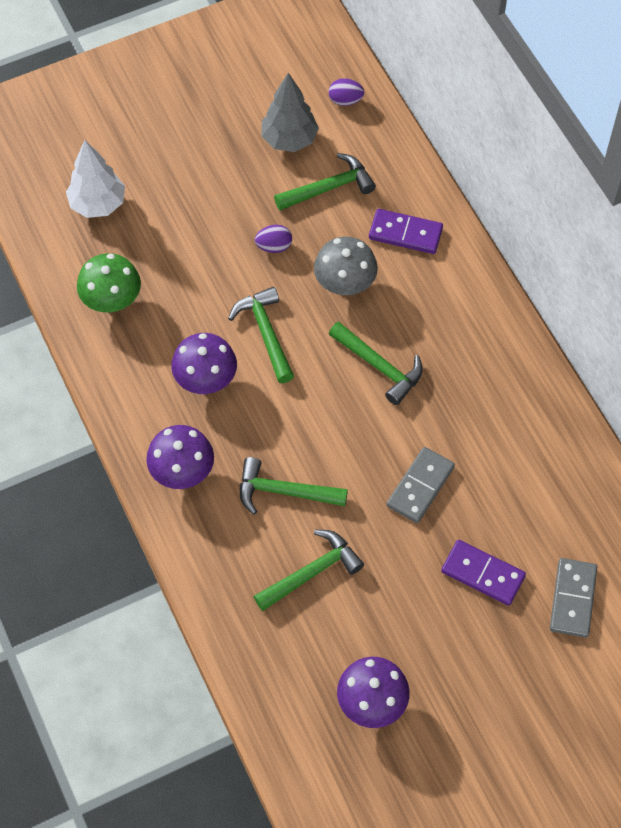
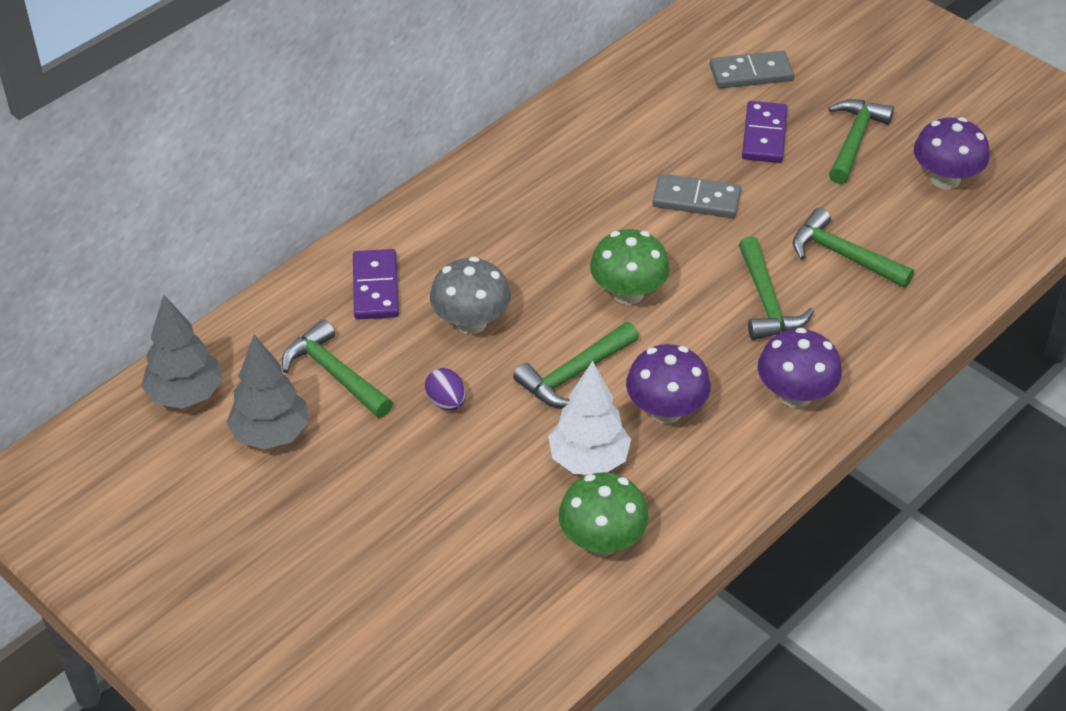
camera: 110 degrees left, 15 degrees down
white tree [66,140,125,218] -> white tree moved to [548,361,631,475]
purple egg [329,78,364,106] -> grey tree [141,295,222,409]
green hammer [329,322,423,405] -> green hammer moved to [828,99,894,184]
none -> green mushroom [590,229,670,305]

